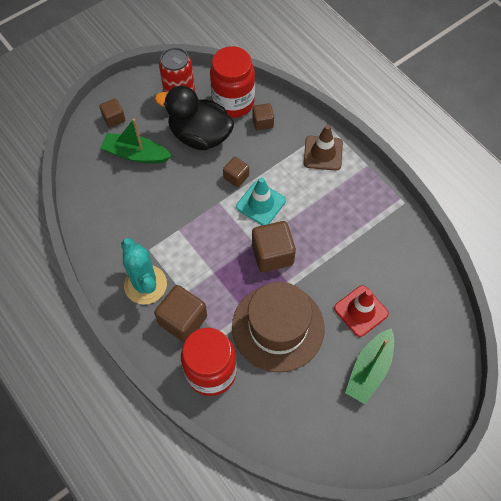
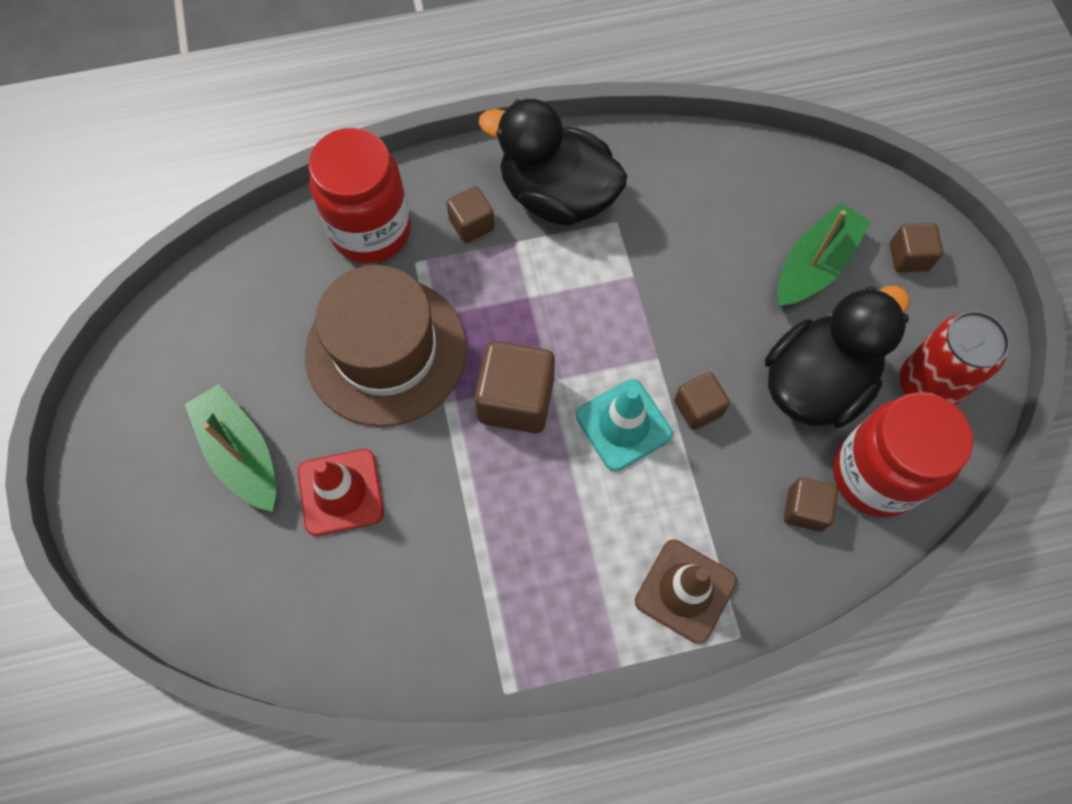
camera: 115 degrees right, 5 degrees up
turquoise cactus [121,238,167,305] -> black duck [479,99,627,226]
brown cube [154,285,207,342] -> brown cube [446,186,495,243], size x0.58

